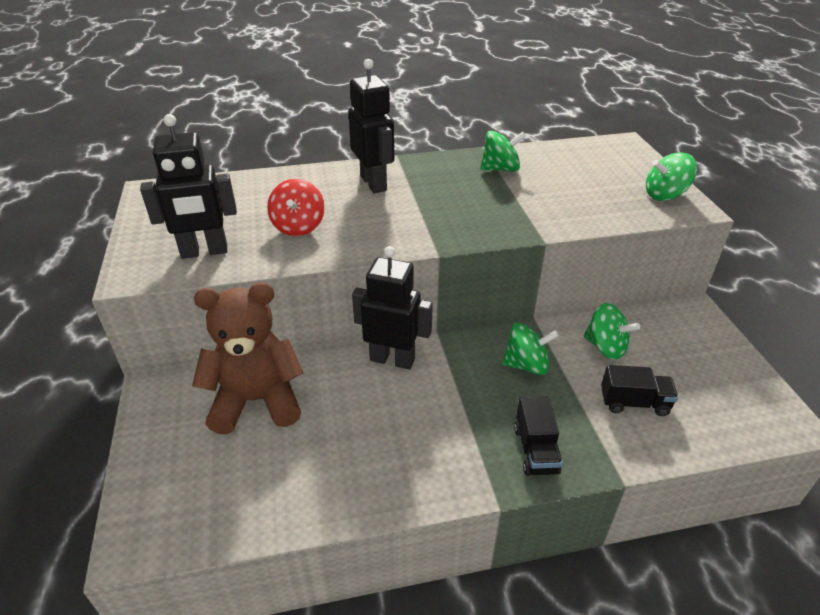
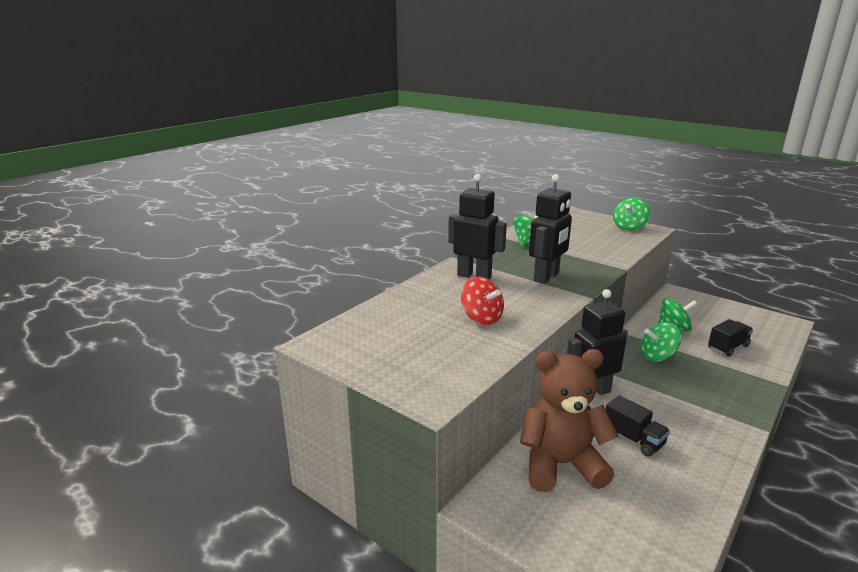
camera: 40 degrees left, 15 degrees down
black robot [140,114,237,259] -> black robot moved to [529,174,572,284]
brown teddy bear [192,282,304,435] -> brown teddy bear turned 45 degrees clockwise [520,349,619,492]
green spinning top [502,323,559,375] -> green spinning top turned 150 degrees counterclockwise [641,322,681,362]
black truck [514,396,563,476] -> black truck moved to [606,395,670,457]

